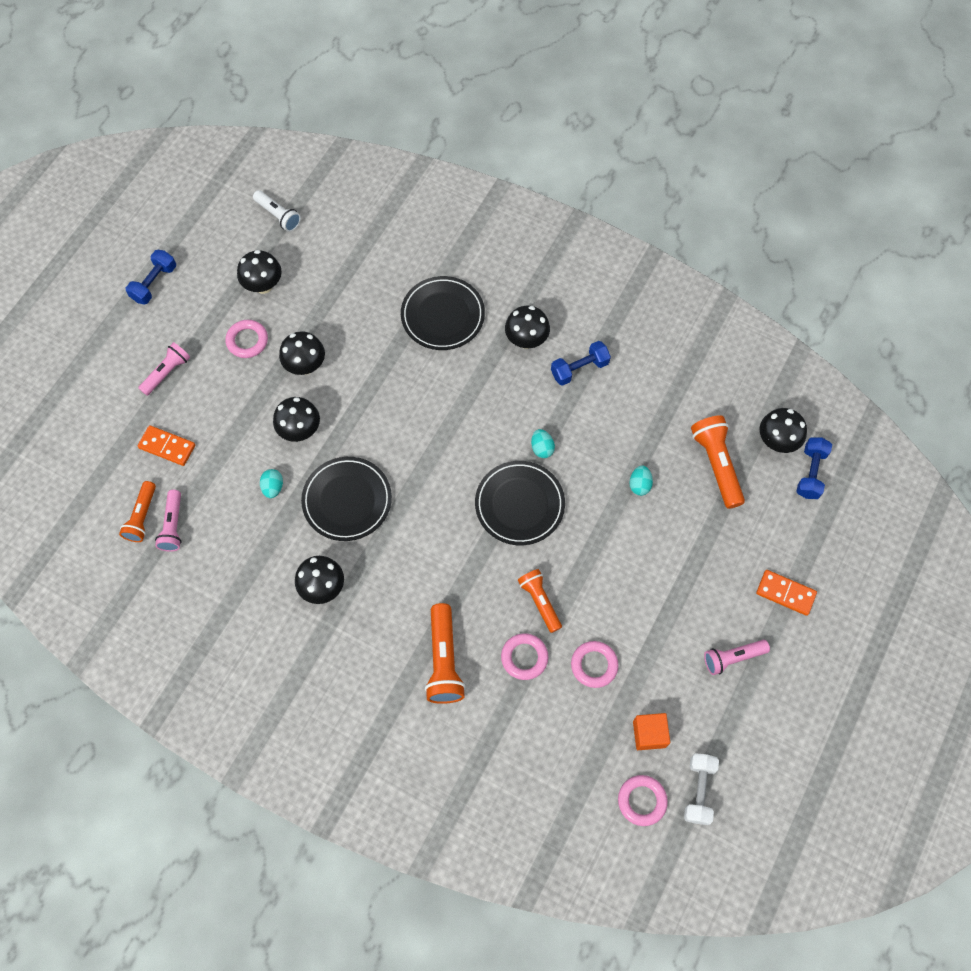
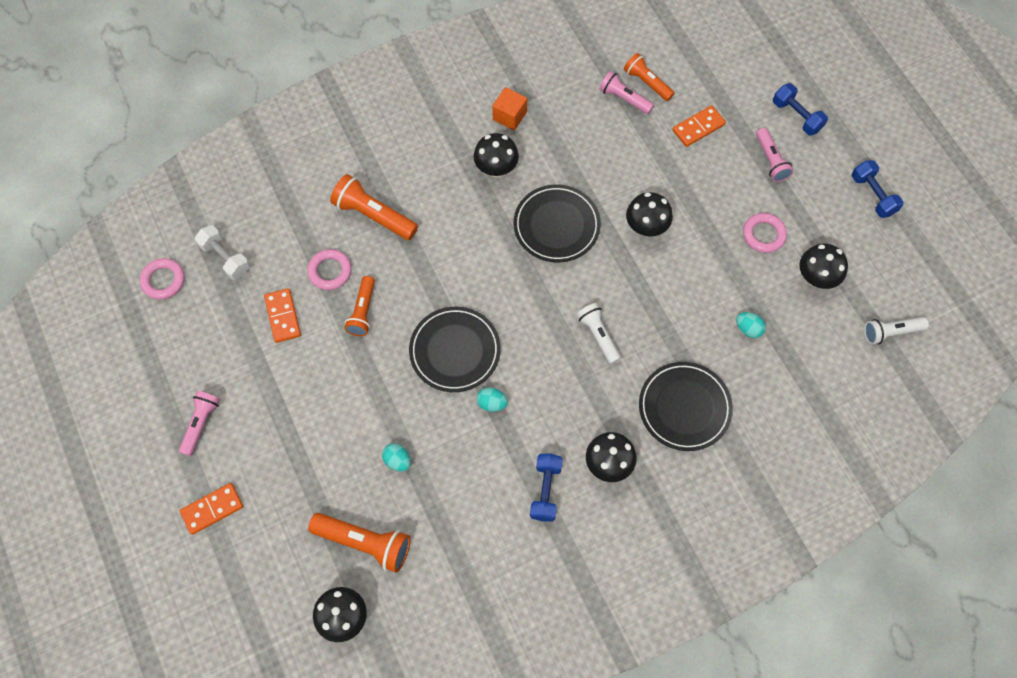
camera: 125 degrees right, 0 degrees up
turquoise egg [260,469,283,498] -> turquoise egg moved to [736,312,766,338]
black mushroom [279,331,325,375] -> none
orange flashlight [518,569,562,633] -> orange flashlight turned 90 degrees clockwise [344,276,375,336]
pink ring [571,641,618,688] -> orange domino [264,288,301,343]
orange cube [633,713,670,750] -> orange cube moved to [492,87,527,130]
white dumbbell [684,753,719,825] -> white dumbbell moved to [195,225,250,280]
blue dumbbell [796,437,832,499] -> blue dumbbell moved to [773,83,828,136]
none -> white flashlight [577,303,621,364]

